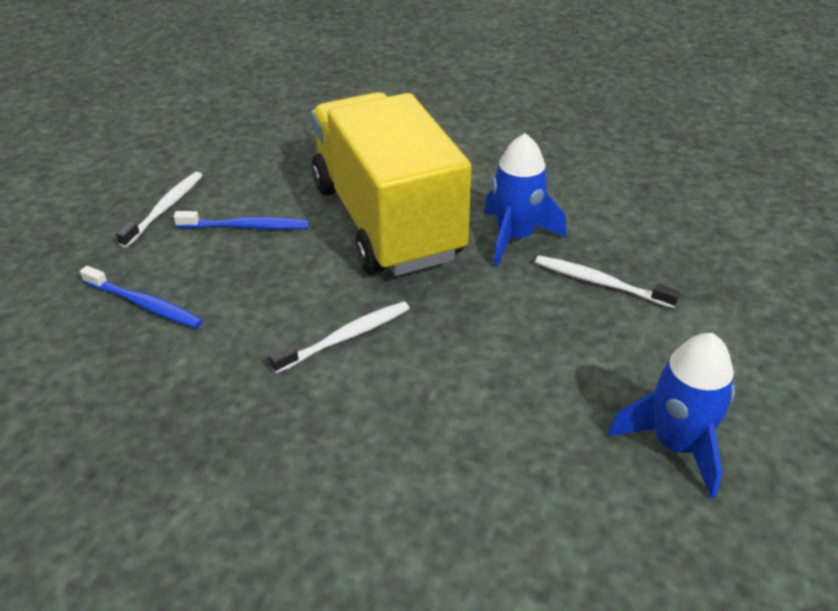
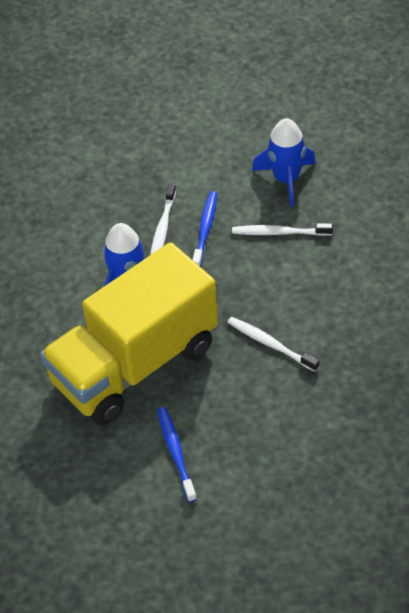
camera: 105 degrees left, 10 degrees up
blue toothbrush [80,266,203,328] -> blue toothbrush moved to [193,191,217,267]
white toothbrush [116,172,203,248] -> white toothbrush moved to [232,223,333,236]

